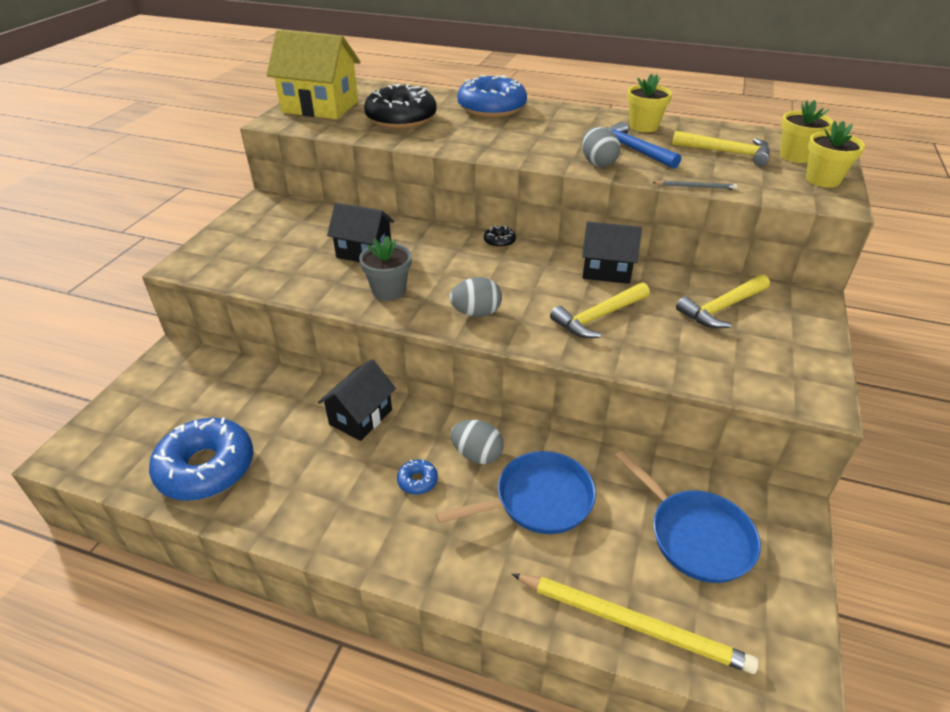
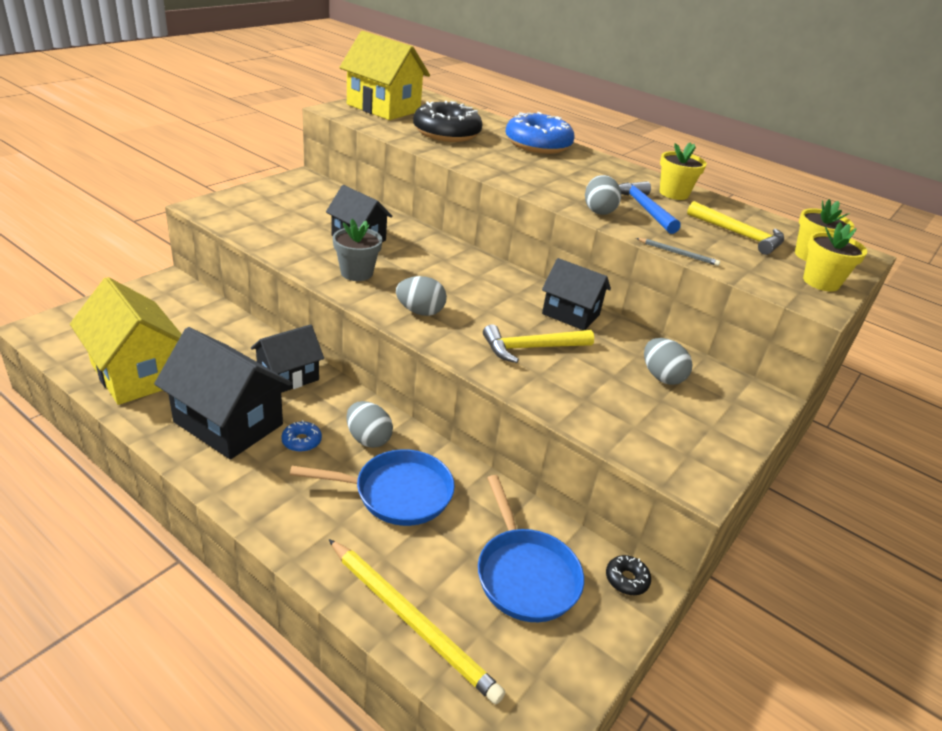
camera: 15 degrees right, 5 degrees down
blue donut [149,417,254,501] -> yellow house [70,277,182,405]
black donut [484,225,516,248] -> black donut moved to [606,555,651,595]
yellow hammer [676,275,770,328] -> grey egg [644,338,693,385]
none -> black house [154,327,292,459]

